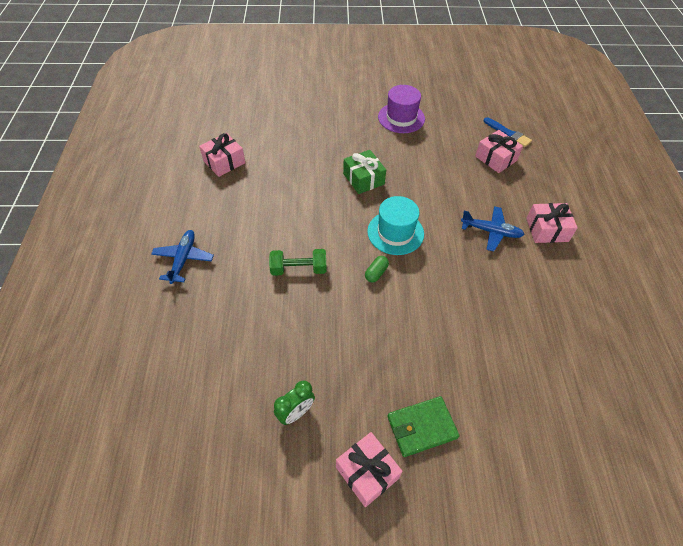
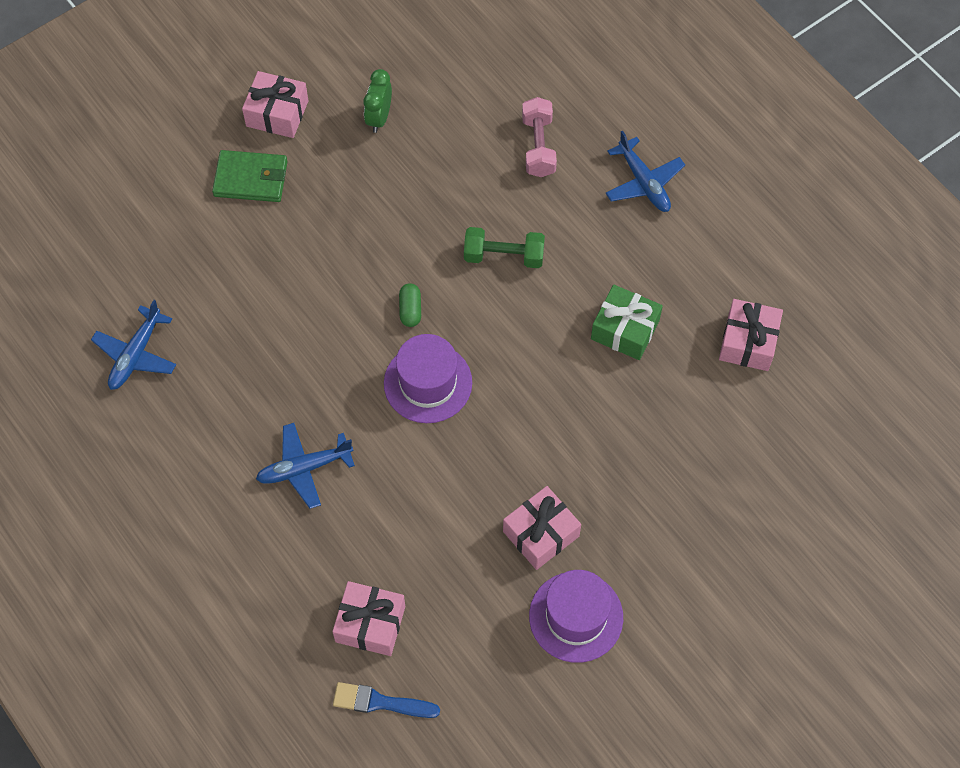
camera: 145 degrees right, 10 degrees up
green dumbbell [269,249,327,276] -> green dumbbell turned 45 degrees clockwise [464,227,545,268]
green gift [343,150,386,194] -> green gift moved to [591,285,663,360]
turquoise hat [367,196,424,255] -> purple hat [384,334,472,423]
green wallet [387,396,460,457] -> green wallet turned 60 degrees clockwise [212,150,288,202]
pink gift [526,203,578,243] -> pink gift moved to [503,486,581,570]
none -> blue plane [91,300,176,390]
none -> pink dumbbell [522,97,557,177]

